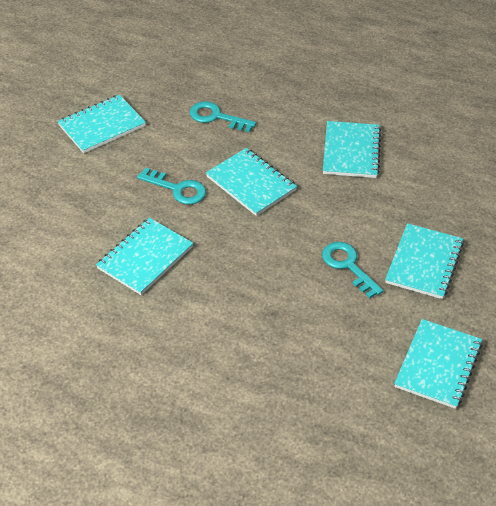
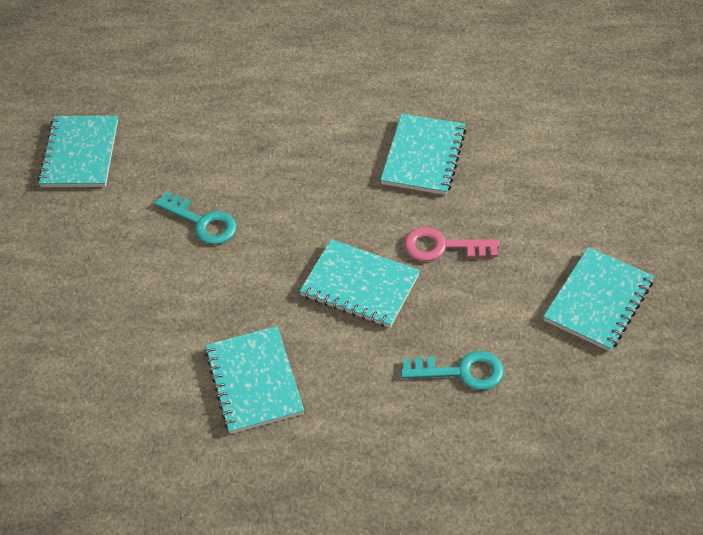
camera: 160 degrees right, 5 degrees up
turquoise key [137,168,206,205] -> pink key [404,227,500,261]
turquoise notebook [385,223,464,299] -> none

